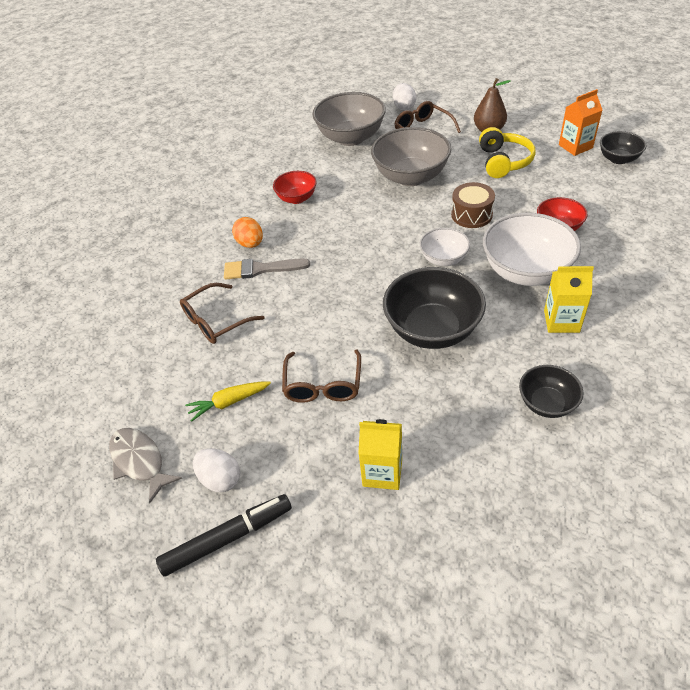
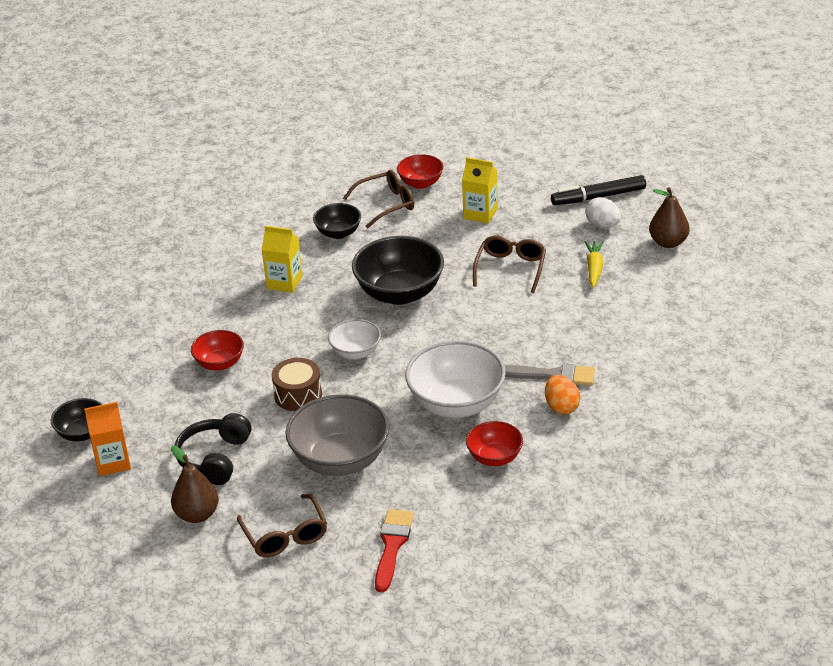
camera: 170 degrees left, 10 degrees down
grey fish [109,428,182,503] -> brown pear [649,187,689,248]
brown glasses [180,283,264,344] -> brown glasses moved to [343,170,414,228]
yellow carrot [185,381,271,422] -> yellow carrot turned 75 degrees counterclockwise [585,241,604,288]
grey bowl [313,92,386,146] -> red brush [375,509,414,592]
white egg [393,83,416,110] -> none
yellow headphones [479,127,536,178] -> black headphones [175,413,251,485]
white bowl [483,213,581,286] -> white bowl moved to [405,341,506,418]
none -> red bowl [397,154,444,189]

